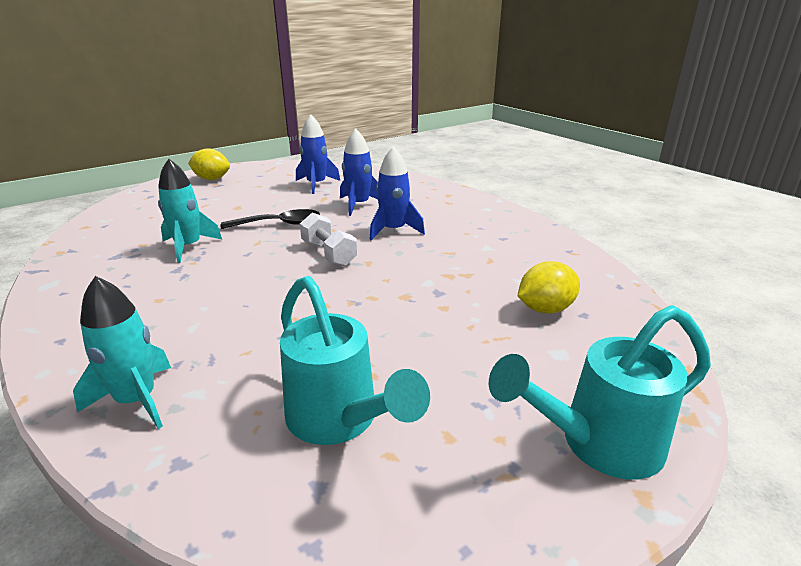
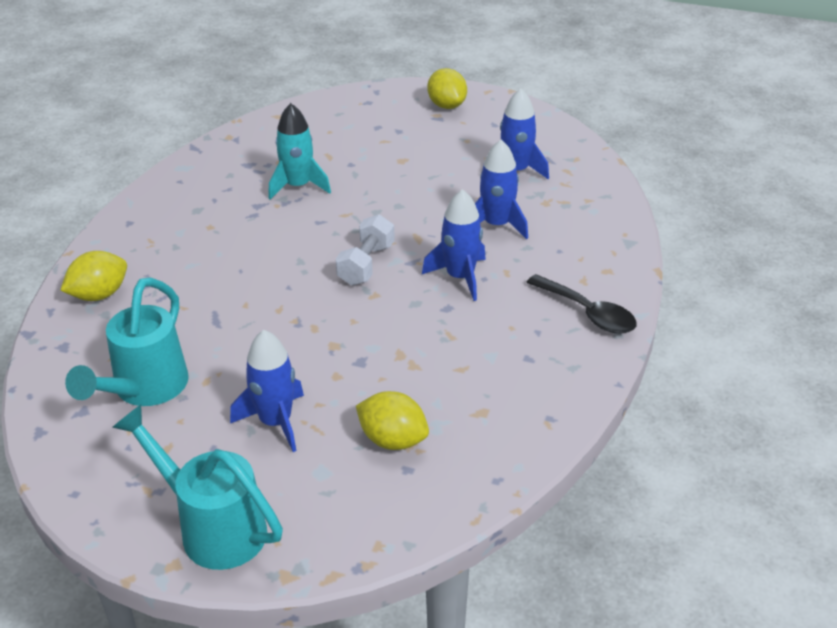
camera: 55 degrees right, 10 degrees up
turquoise rocket [73,276,171,429] -> yellow lemon [60,251,127,301]
black spoon [221,209,320,229] -> black spoon moved to [526,274,637,334]
none -> blue rocket [230,330,304,452]

